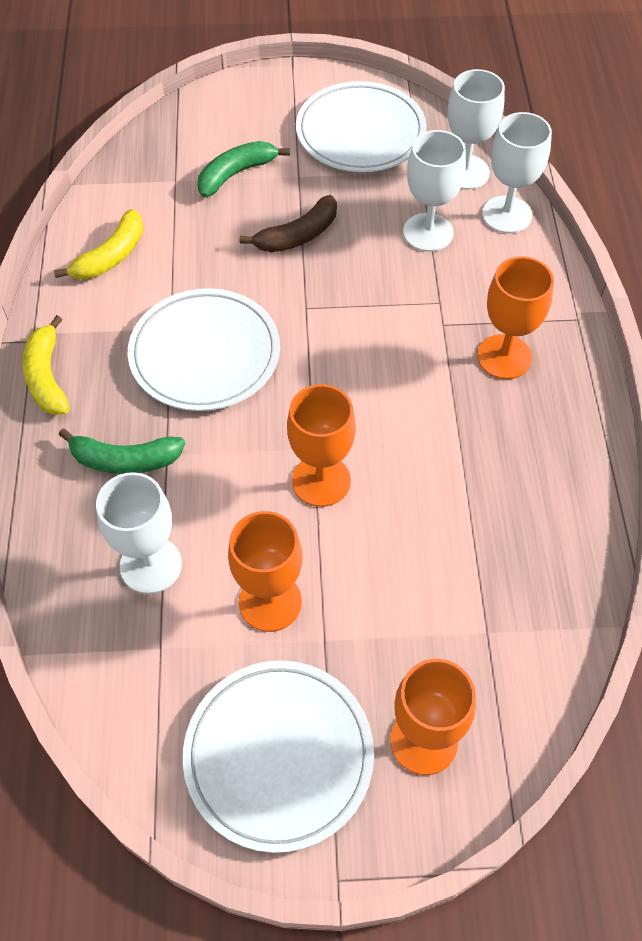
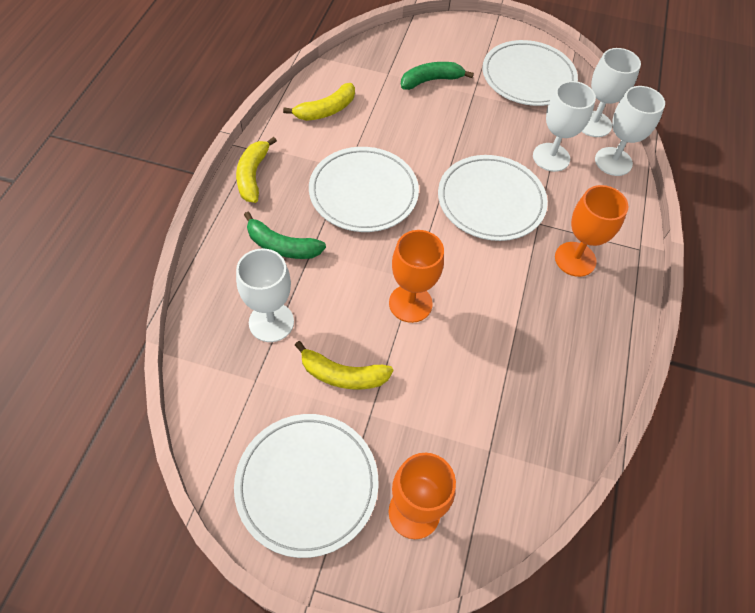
camera: 15 degrees right, 0 degrees up
orange goblet [228,511,302,632] -> yellow banana [295,341,393,390]
brown banana [239,195,337,252] -> none
none -> white plate [438,155,548,241]

